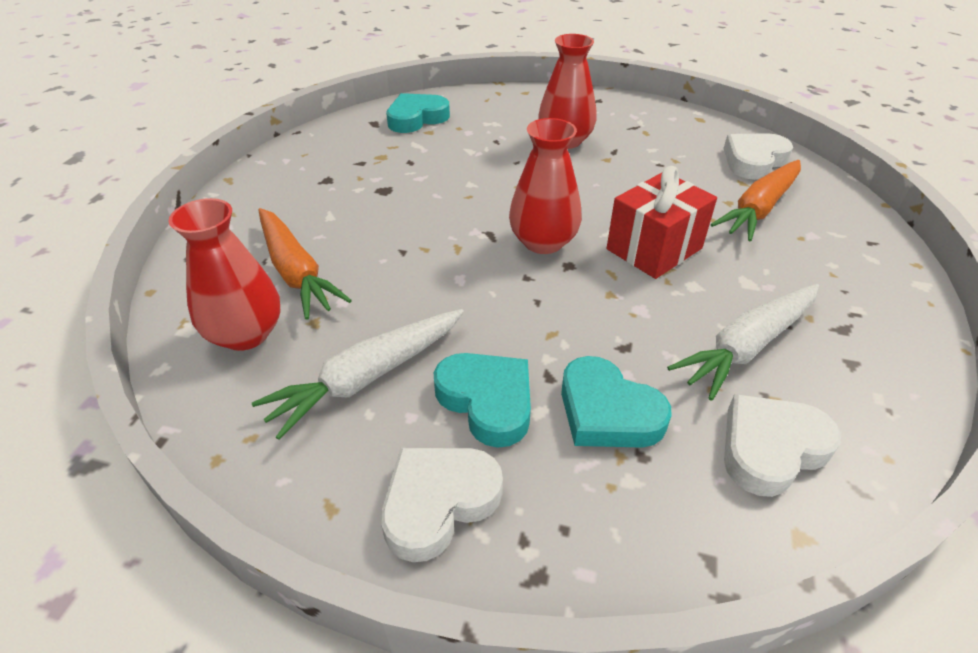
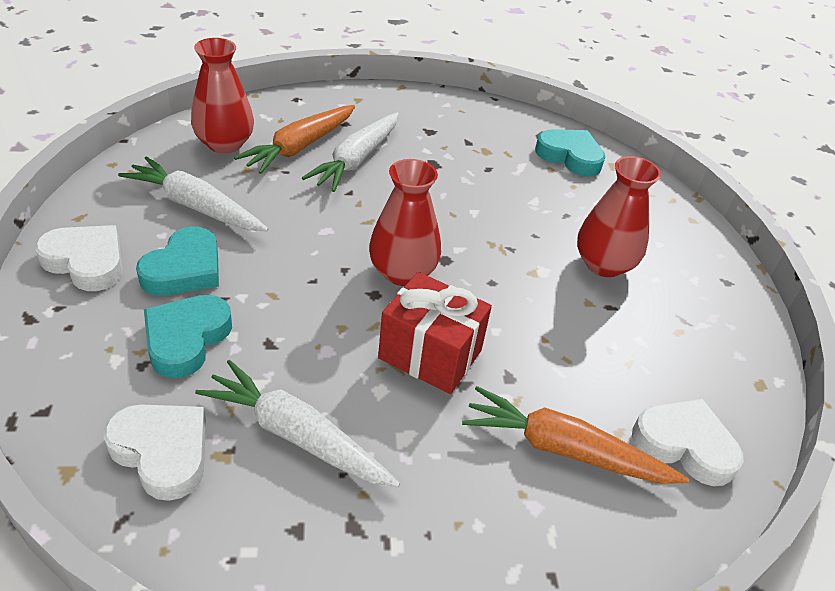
camera: 65 degrees right, 0 degrees up
none -> white carrot [302,112,399,192]

